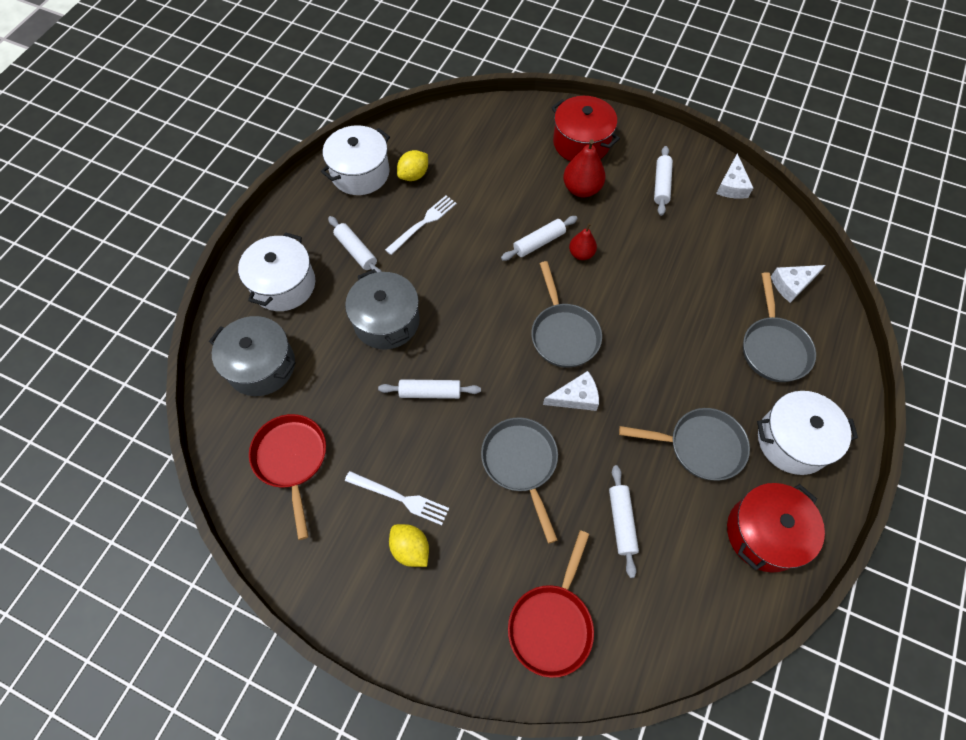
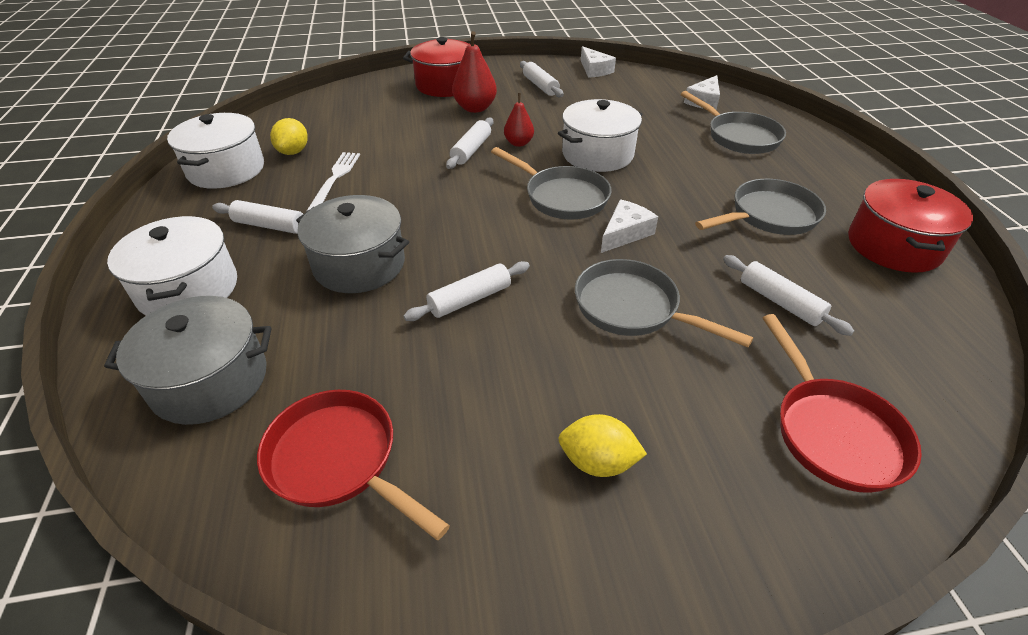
camera: 35 degrees left, 20 degrees down
white fork [345,471,449,525] -> none
white pot [757,391,858,475] -> white pot moved to [558,99,643,172]

